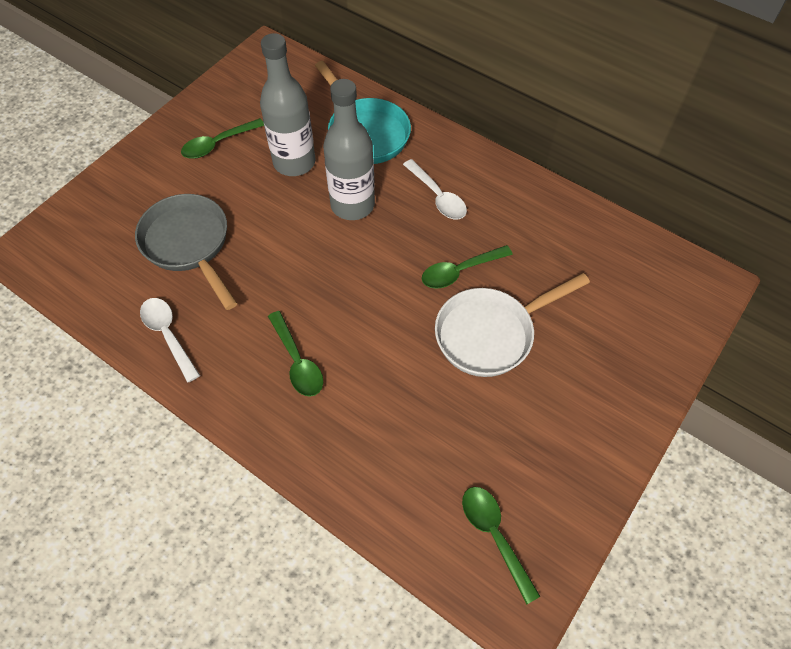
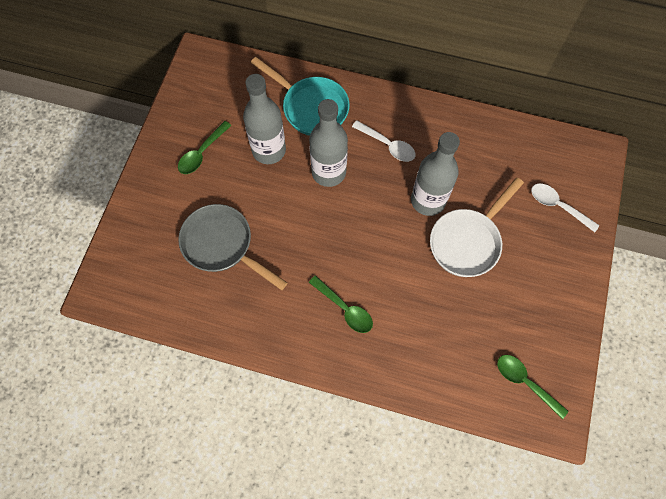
camera: 20 degrees left, 10 degrees up
white spoon [140,298,200,383] -> white spoon moved to [531,184,599,232]
green spoon [422,245,513,289] -> grey bottle [411,132,460,216]

